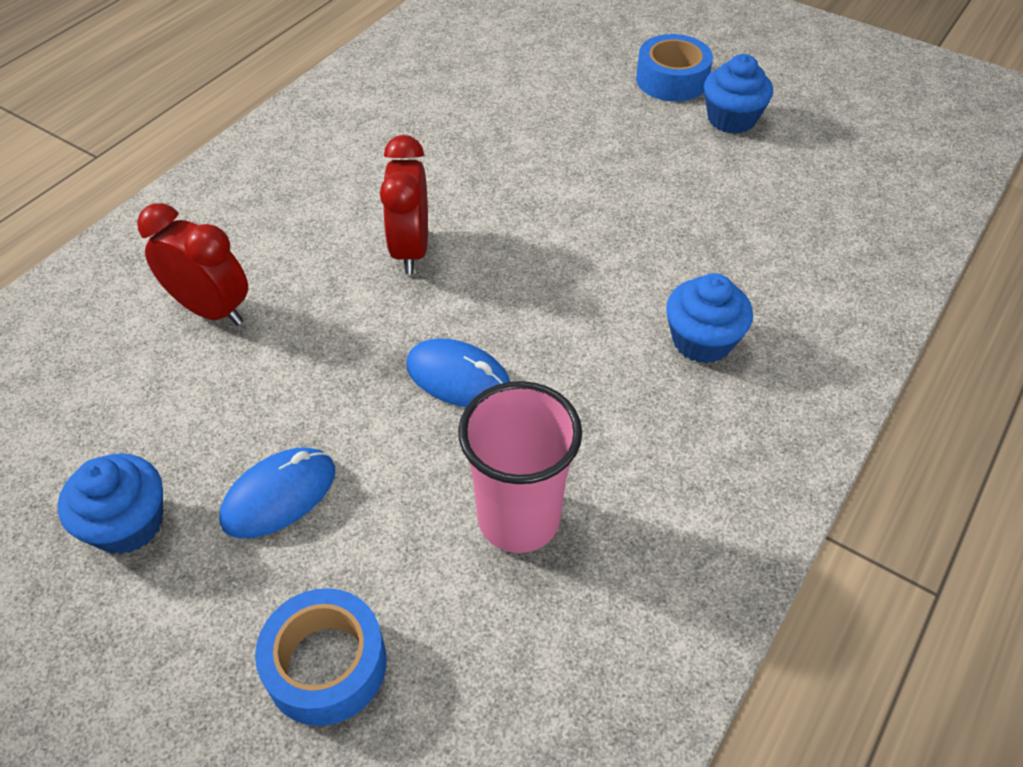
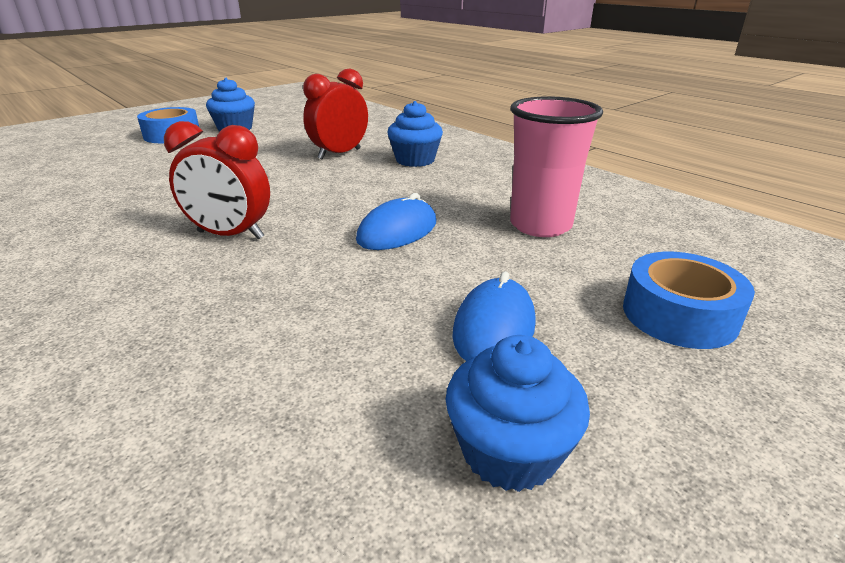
camera: 75 degrees left, 20 degrees down
red clock [137,203,248,325] -> red clock moved to [303,68,368,159]
blue mouse [219,447,335,539] -> blue mouse turned 45 degrees clockwise [452,271,536,361]

